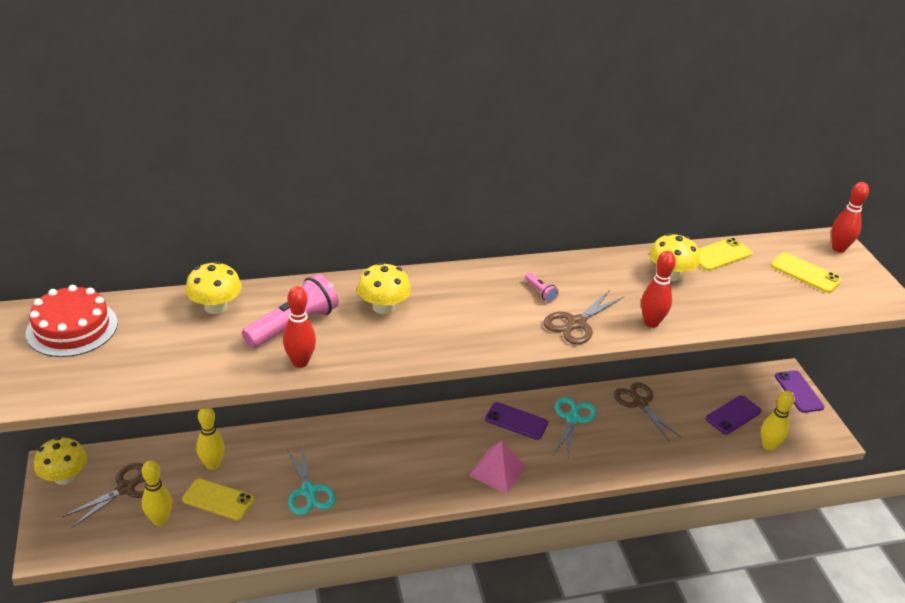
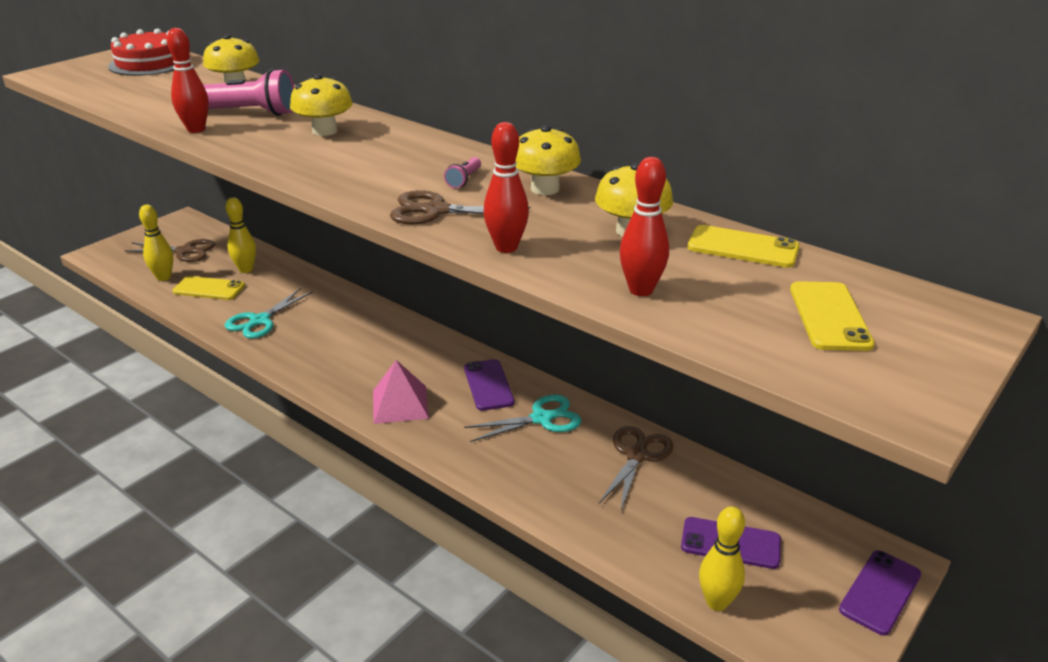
camera: 55 degrees right, 5 degrees down
yellow mushroom [34,437,87,485] -> yellow mushroom moved to [515,125,581,195]
yellow phone [182,478,254,521] -> yellow phone turned 60 degrees counterclockwise [172,276,245,300]
red bowling pin [831,182,869,253] -> red bowling pin moved to [620,157,669,296]

